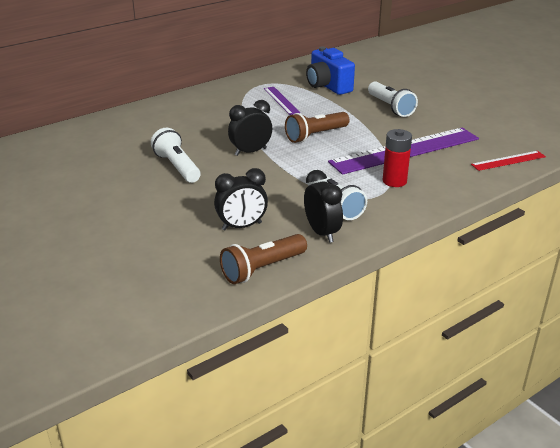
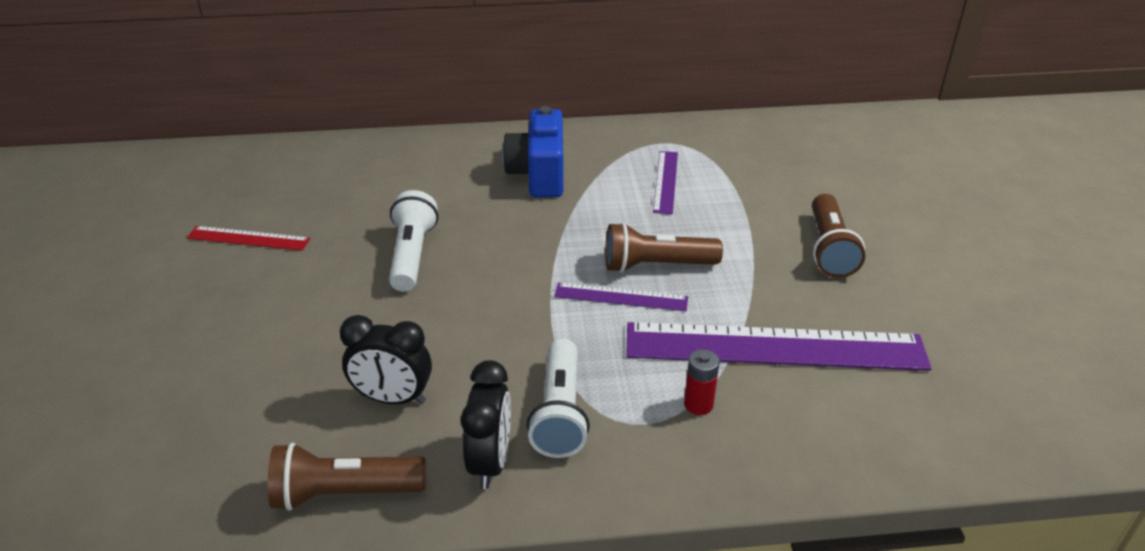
camera: 30 degrees right, 5 degrees up
black clock [228,100,272,156] -> none
blue camera [306,47,355,95] -> blue camera moved to [503,106,563,197]
white flashlight [368,81,418,117] -> brown flashlight [812,194,865,278]
red battery [383,129,412,187] -> red battery [684,349,720,415], size x0.67
red ruler [471,151,546,171] -> red ruler moved to [187,226,310,251]
none -> purple ruler [554,282,688,311]

